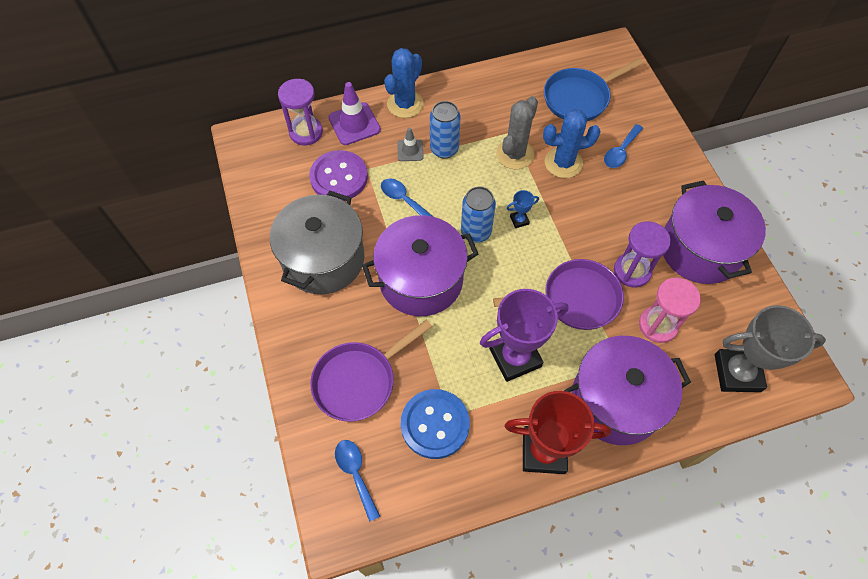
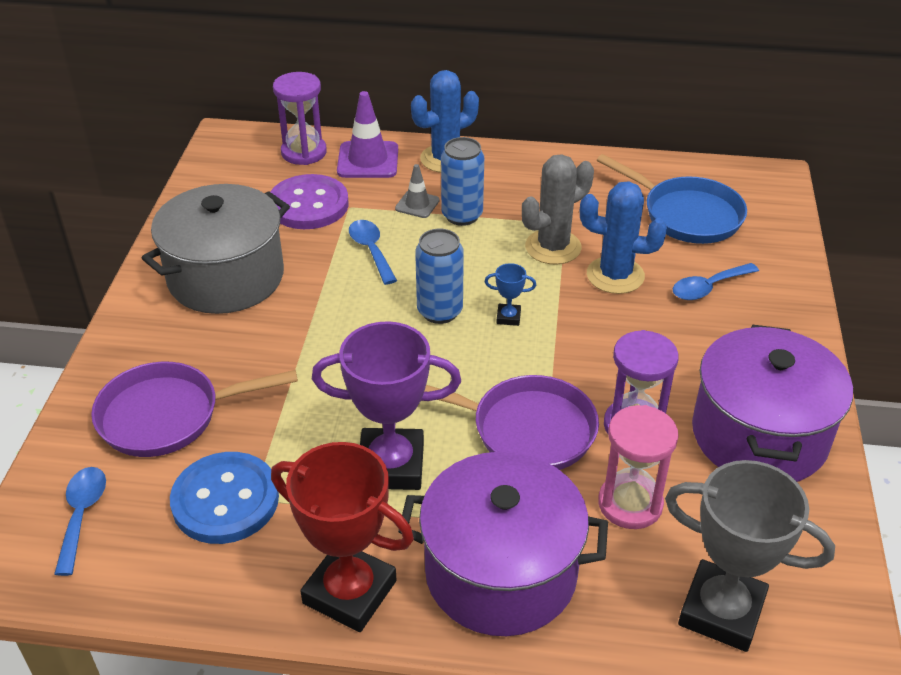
camera: 25 degrees right, 20 degrees down
purple pot [362,215,478,316] -> none
blue pan [544,58,644,121] -> blue pan turned 135 degrees counterclockwise [597,154,747,244]

